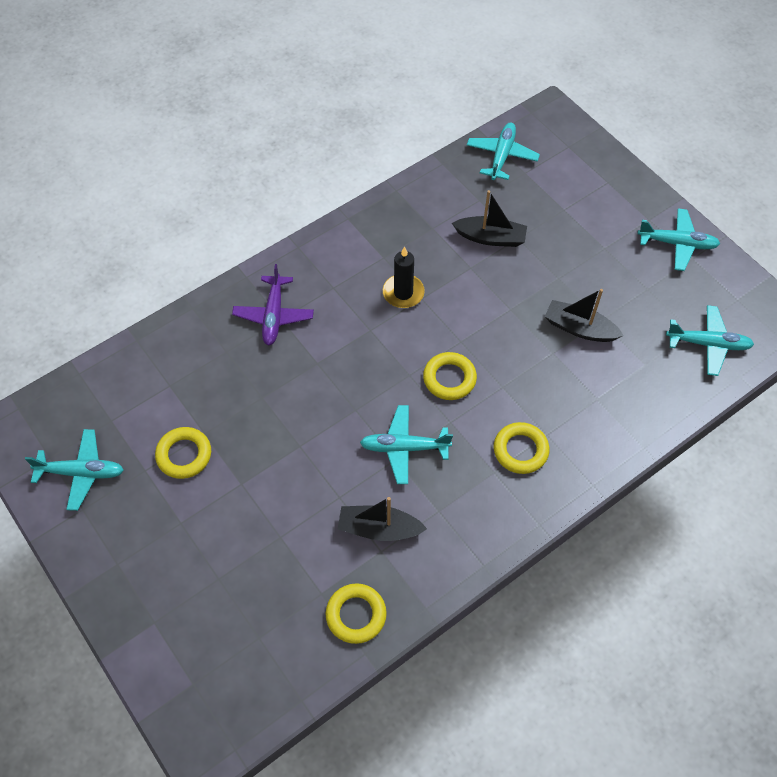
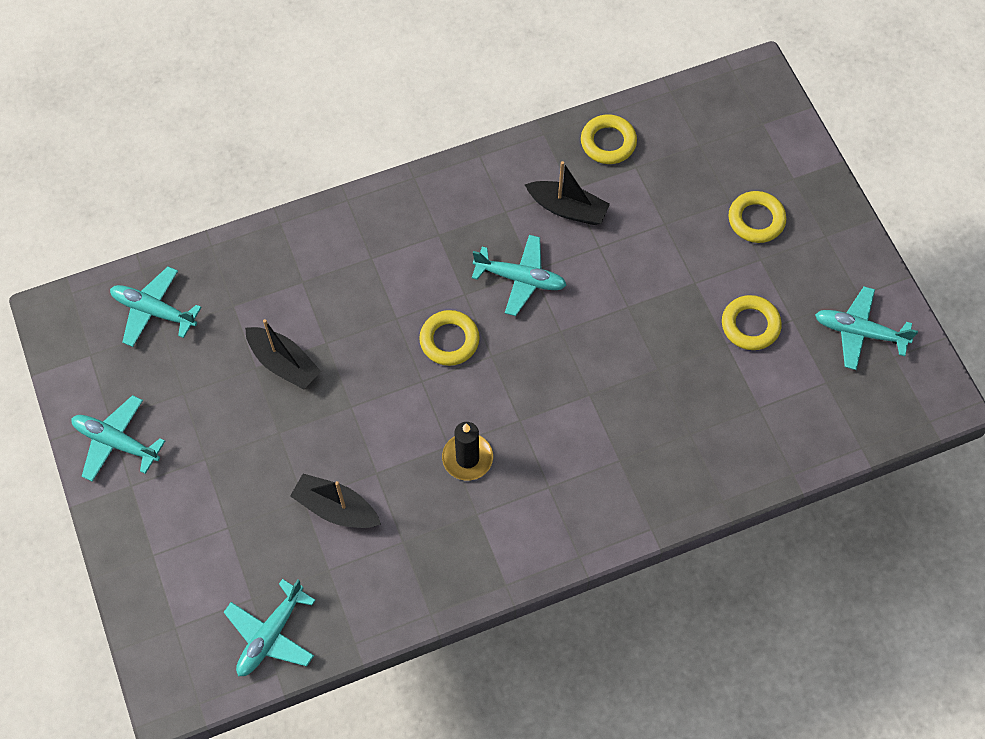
camera: 165 degrees left, 5 degrees up
purple plane [232,264,314,346] -> none
yellow ring [494,422,549,474] -> yellow ring moved to [728,191,786,243]

